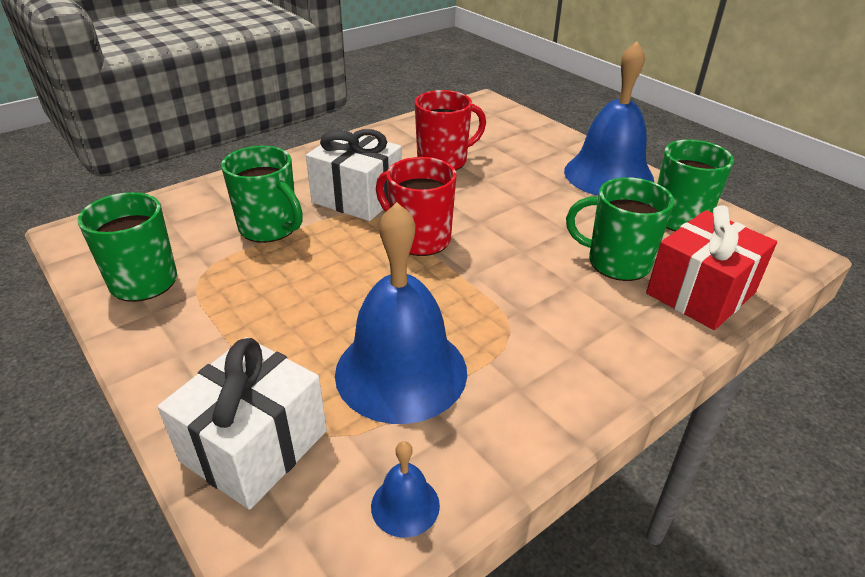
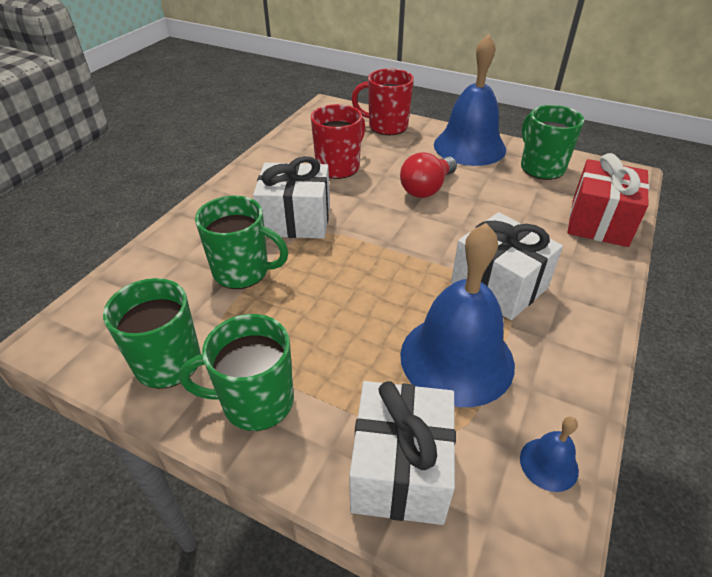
camera: 25 degrees left, 5 degrees up
red mug [376,157,457,256] -> red mug moved to [352,68,414,135]
green mug [566,177,674,281] -> green mug moved to [179,314,294,431]
none -> red light bulb [400,152,457,198]
none -> white gift [451,212,563,320]

